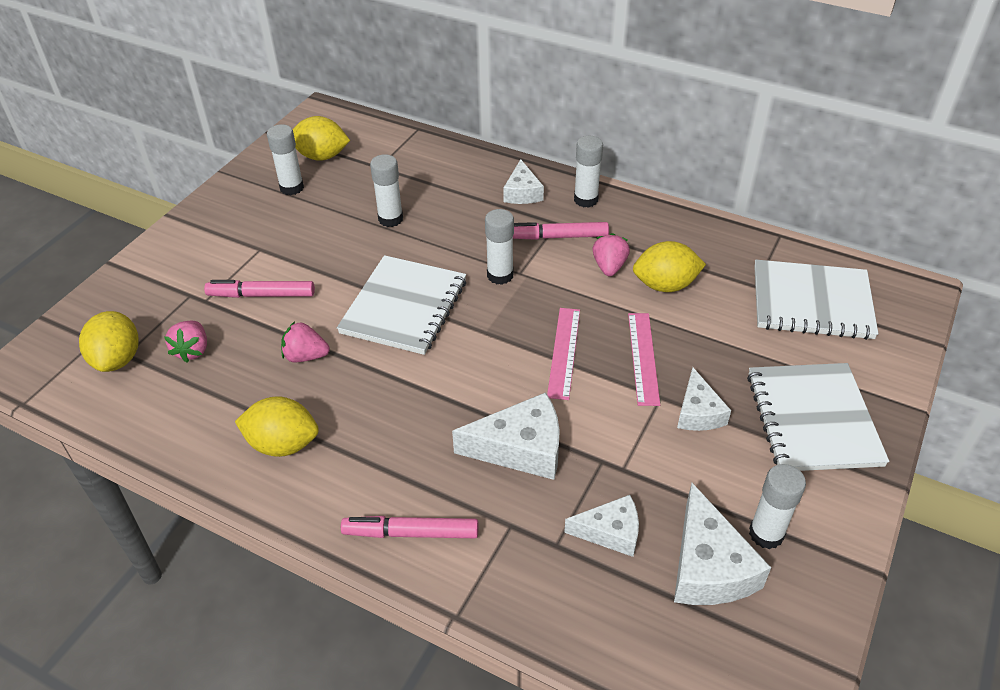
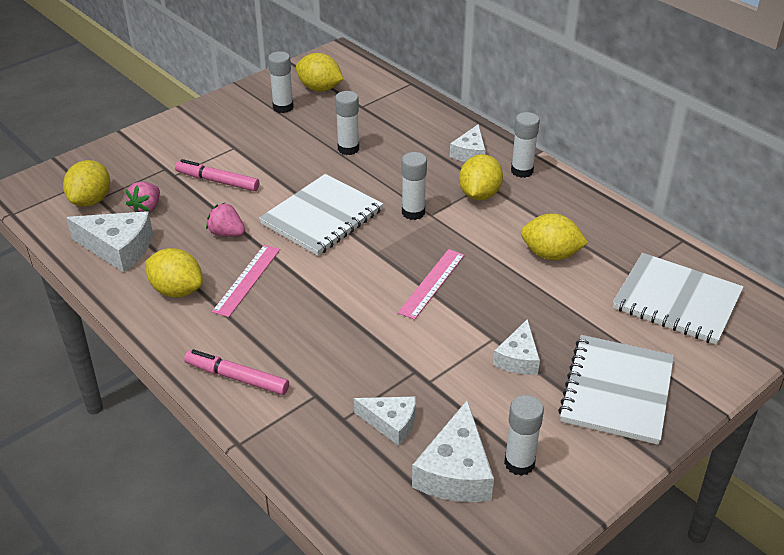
camera: 20 degrees right, 5 degrees down
white cheese [452,392,560,480] -> white cheese moved to [66,211,153,272]
pink marker [513,222,609,240] -> yellow lemon [459,154,503,200]
pink strawberry [592,233,630,276] -> none
pink ruler [628,313,660,406] -> pink ruler moved to [212,245,280,317]

